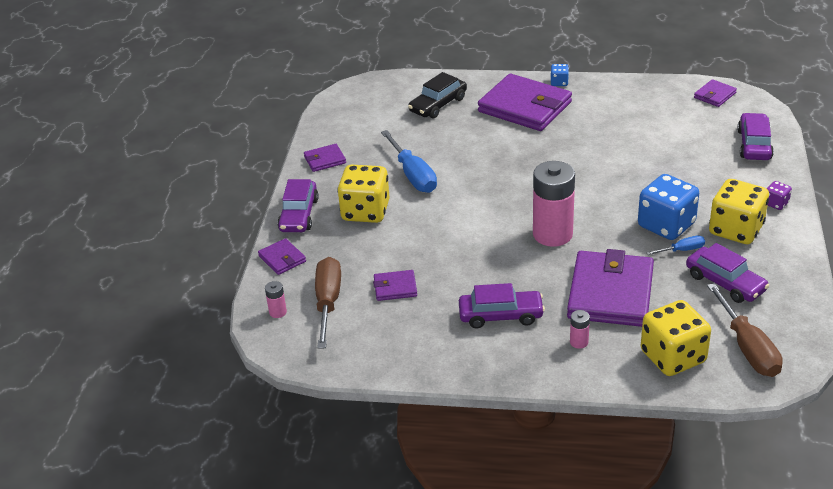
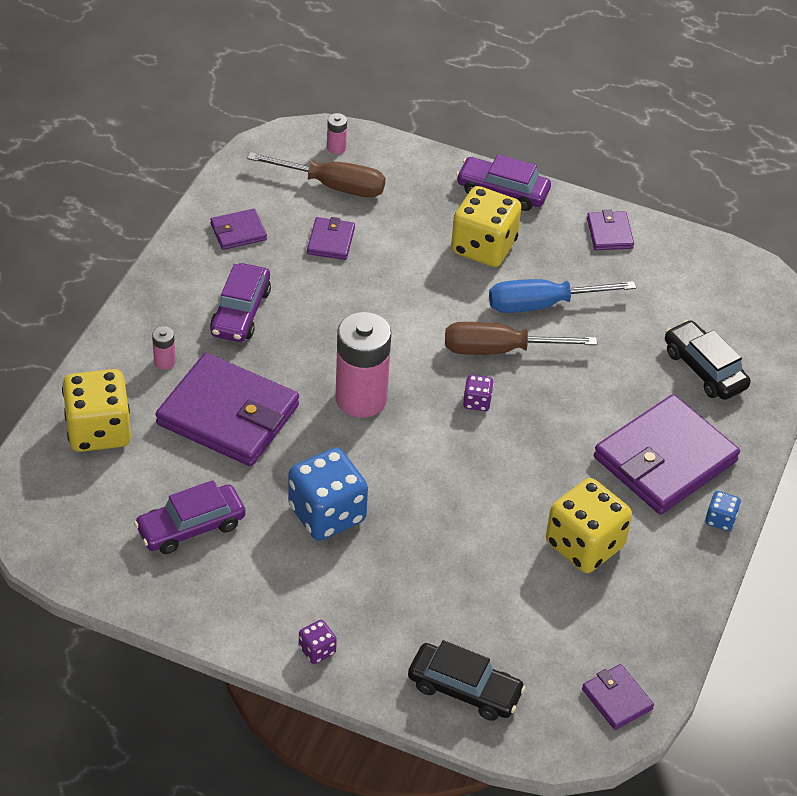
camera: 100 degrees right, 10 degrees up
purple wallet [258,238,306,275] -> purple wallet moved to [210,209,267,250]
blue screwdriver [646,236,705,255] -> none
brown screwdriver [707,283,783,377] -> brown screwdriver moved to [445,322,597,355]
yellow dice [709,179,769,244] -> yellow dice moved to [546,478,632,573]
purple car [737,113,774,160] -> black car [408,640,526,721]
none -> purple dice [463,375,494,411]

